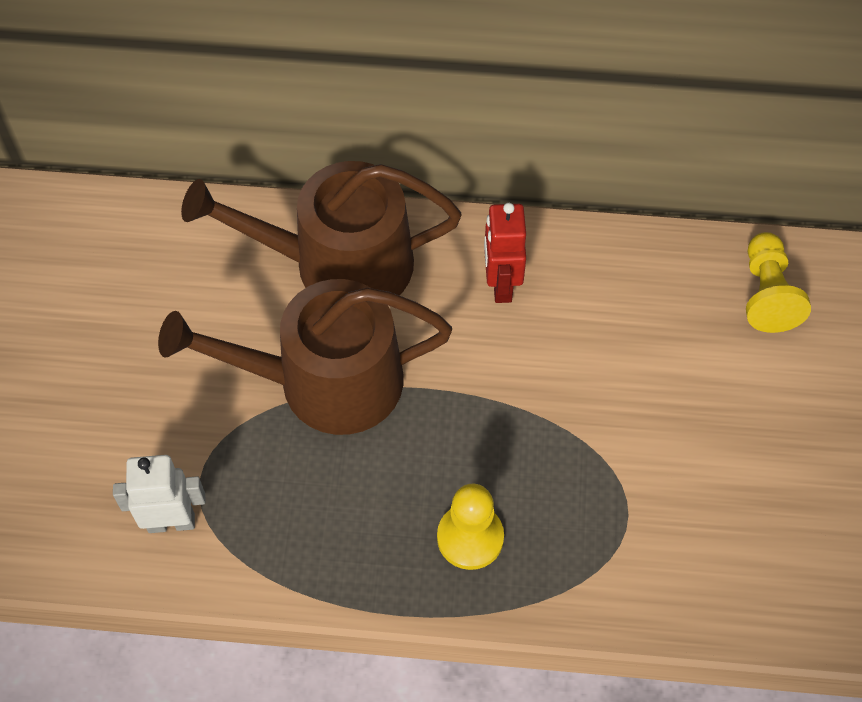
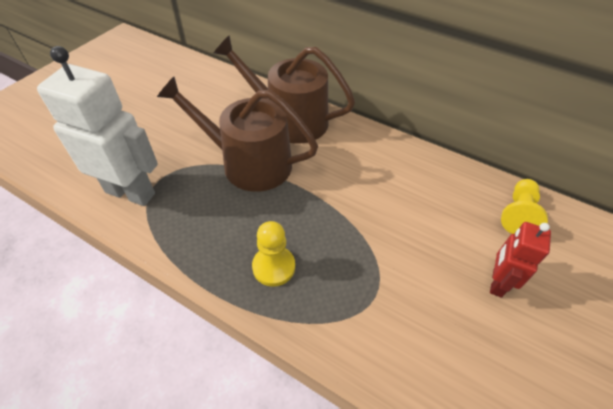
camera: 25 degrees right, 10 degrees down
white robot [113,455,205,533] -> white robot [37,46,158,206], size x1.81
red robot [484,203,526,303] -> red robot moved to [490,222,551,298]

